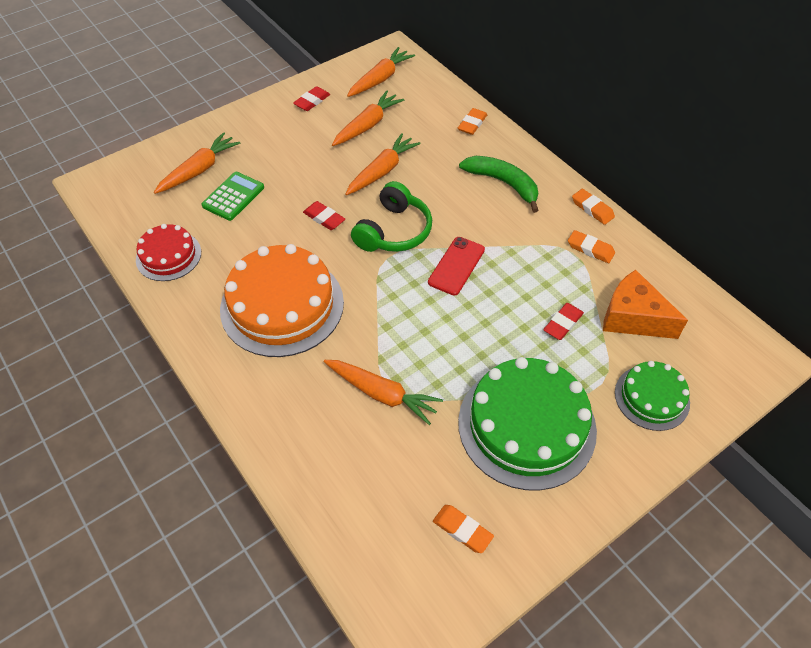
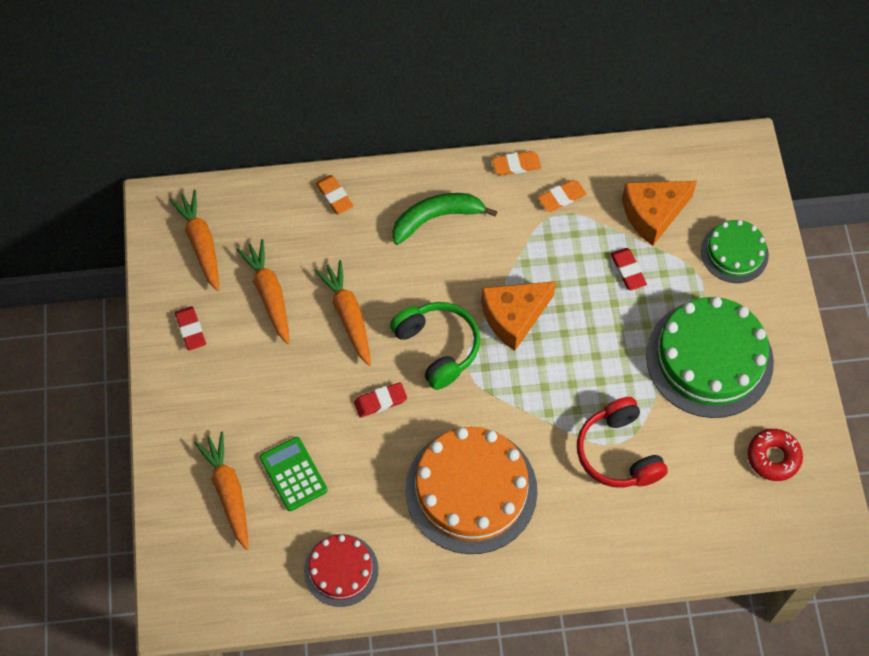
camera: 60 degrees left, 10 degrees up
orange carrot [324,360,443,425] -> red headphones [577,397,668,488]
red phone [428,237,485,295] -> orange cheese [481,281,556,351]
orange eraser [433,505,494,553] -> red donut [747,429,803,481]

